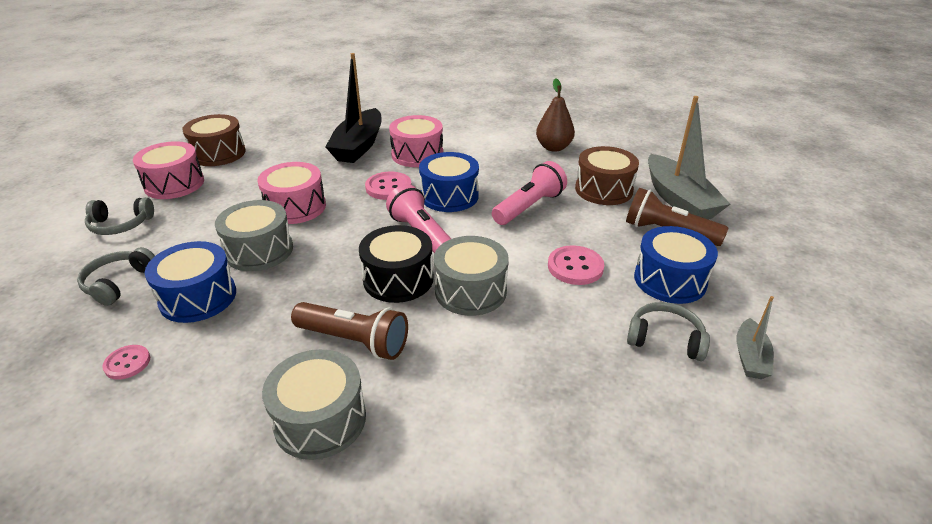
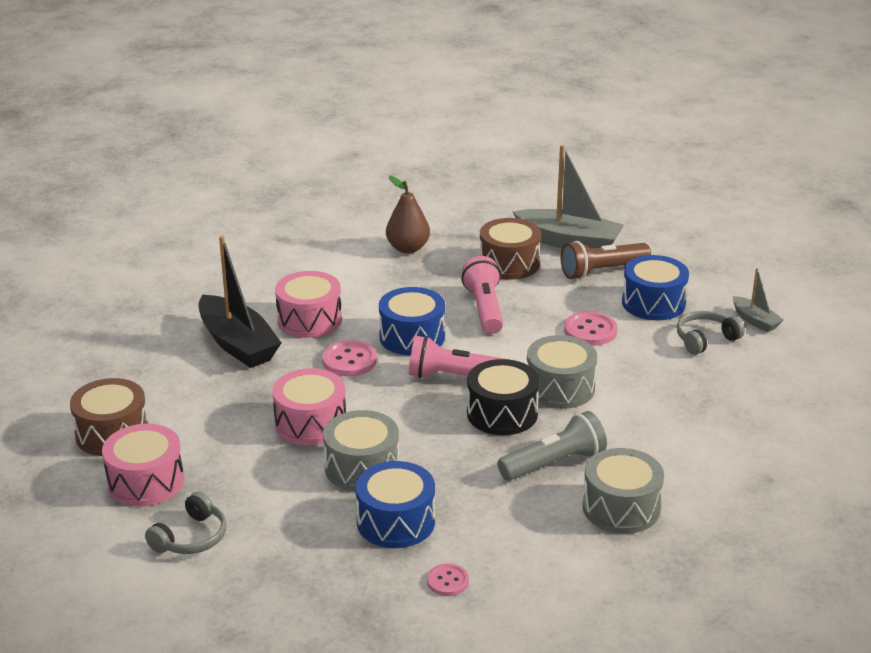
camera: 50 degrees left, 5 degrees down
grey headphones [77,247,155,306] -> none
brown flashlight [291,302,408,360] -> grey flashlight [497,411,607,481]

